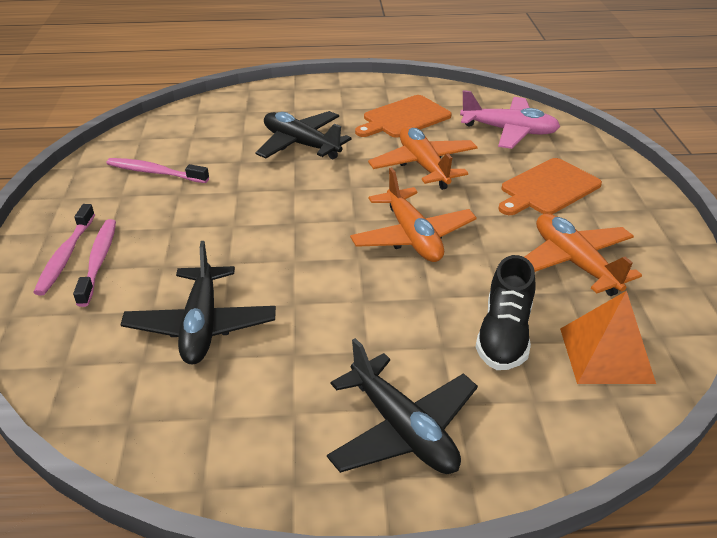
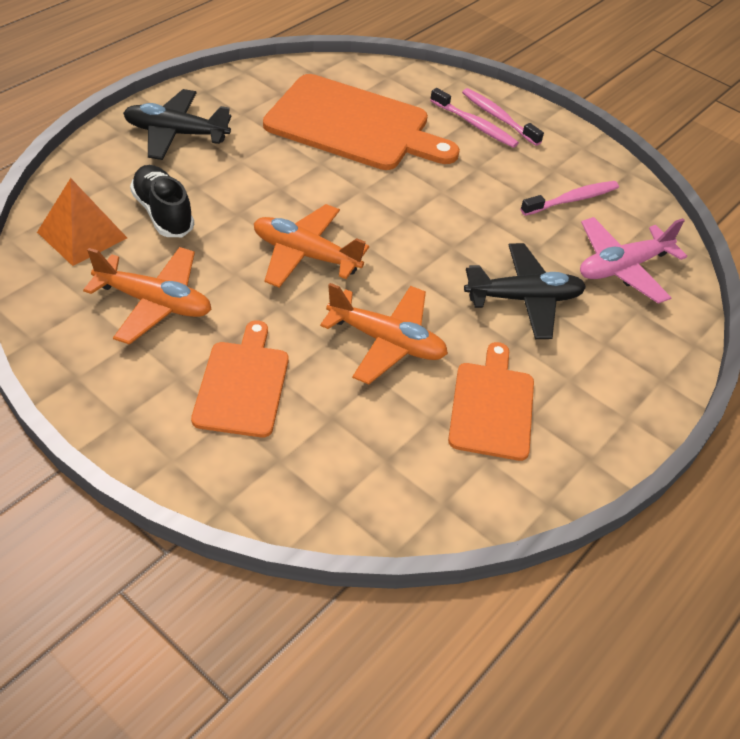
camera: 130 degrees right, 10 degrees up
black plane [120,241,276,364] -> orange cutting board [263,74,460,170]
pink plane [460,90,560,149] -> pink plane moved to [580,217,687,304]

